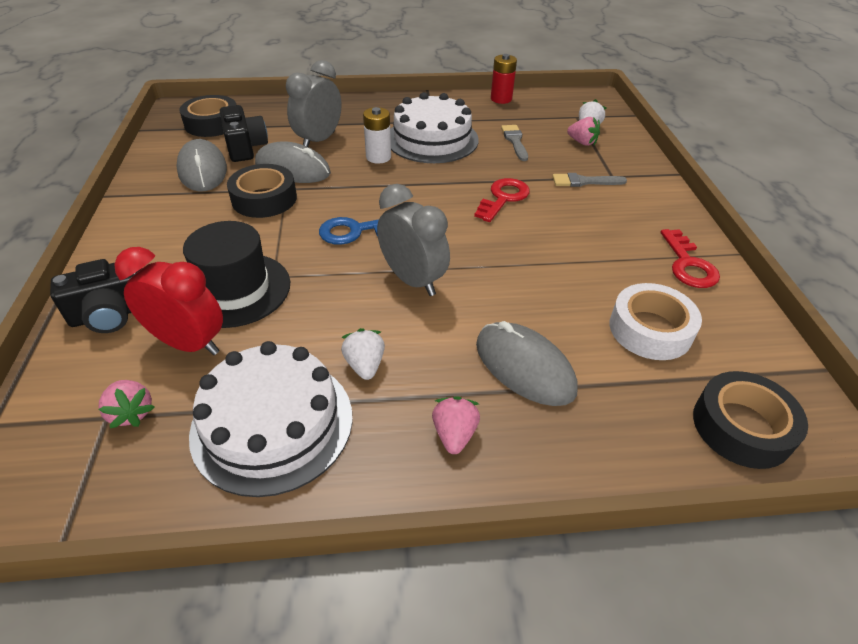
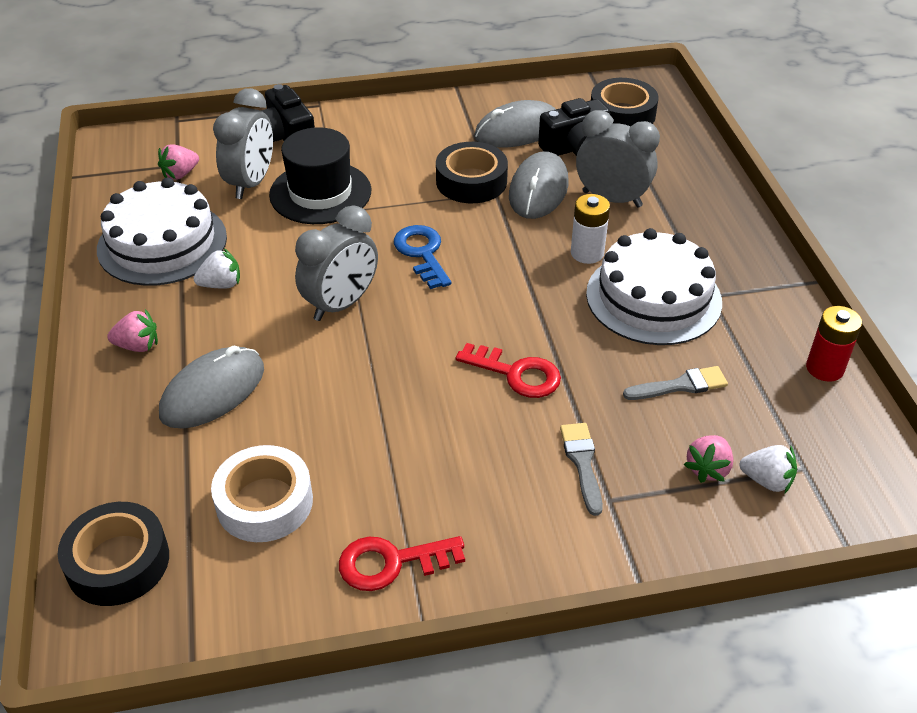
camera: 85 degrees right, 0 degrees up
red clock [114,247,223,355] -> grey clock [213,88,273,199]

